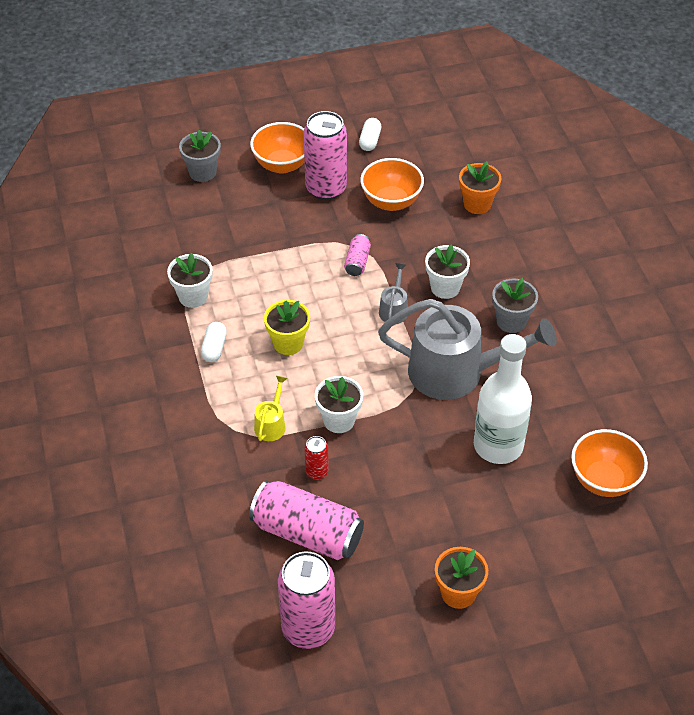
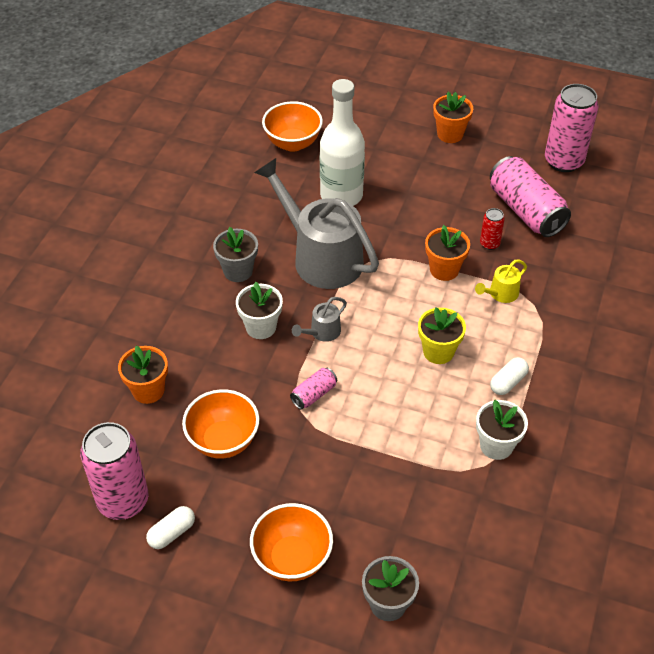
camera: 145 degrees left, 0 degrees up
pink can [304,111,347,200] -> pink can moved to [80,422,148,520]
white flower pot [315,376,363,433] -> orange flower pot [425,225,470,281]

